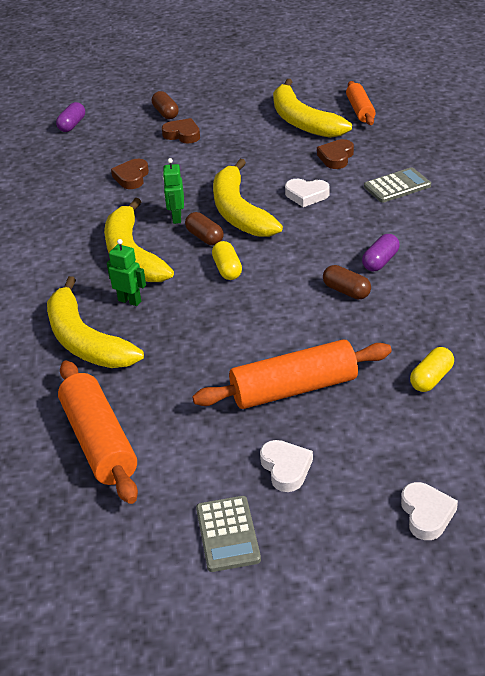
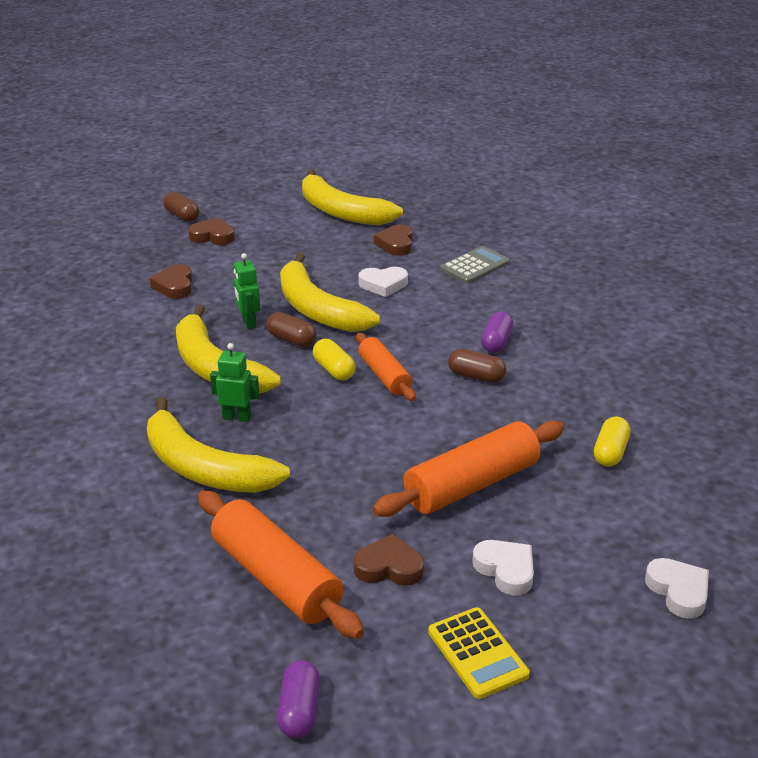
camera: 20 degrees left, 5 degrees down
purple capsule [56,102,85,132] -> purple capsule moved to [277,660,320,738]
grey calculator [196,496,261,572] -> yellow calculator [428,607,530,699]
orange rolling pin [346,81,376,125] -> orange rolling pin moved to [356,333,416,401]
none -> brown heart [354,534,424,586]

